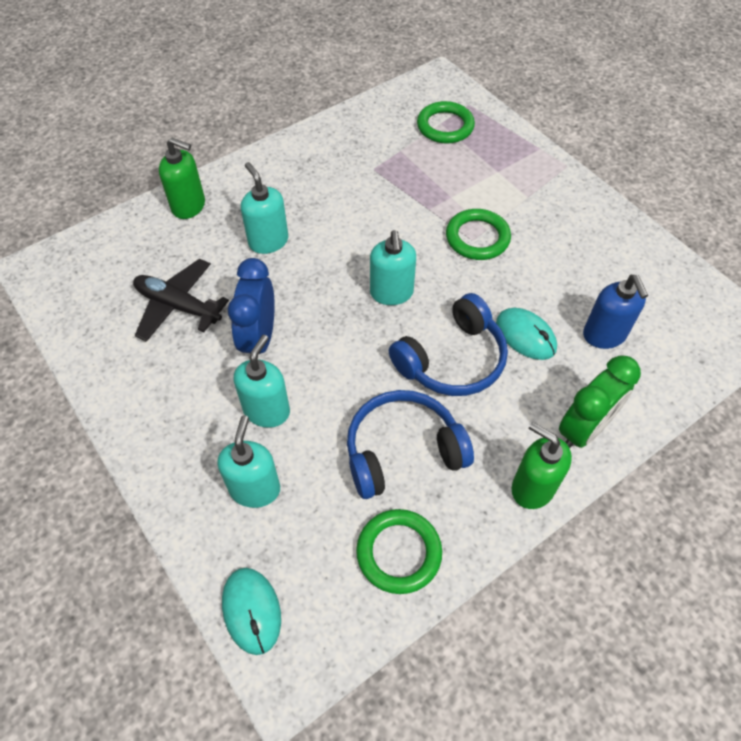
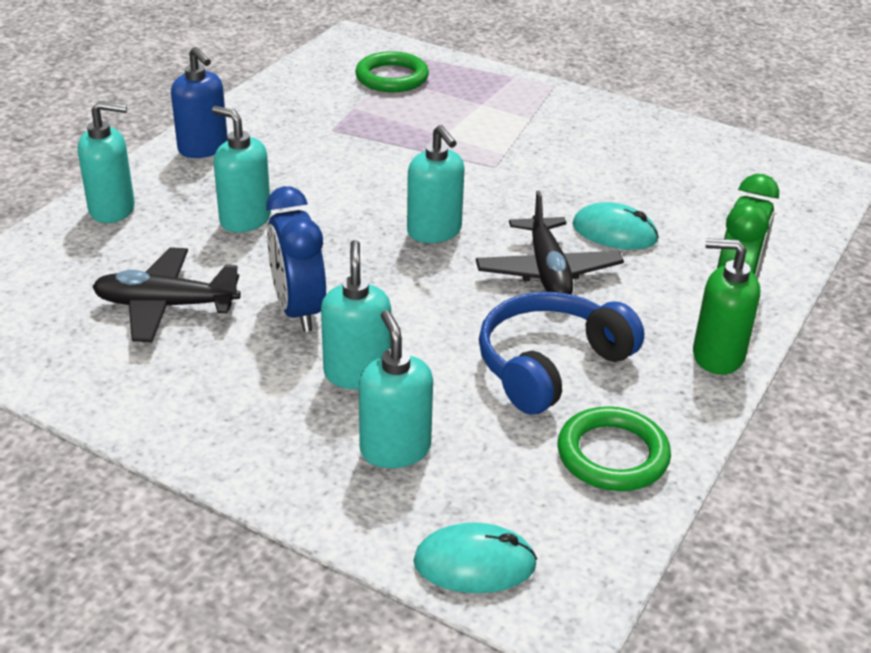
camera: 25 degrees left, 20 degrees down
green soap dispenser [159,138,205,219] -> turquoise soap dispenser [78,101,135,223]
turquoise mouse [222,568,281,655] -> turquoise mouse turned 45 degrees counterclockwise [413,523,537,593]
blue headphones [389,293,508,396] -> black plane [476,191,624,295]
green ring [446,209,511,260] -> none
blue soap dispenser [583,275,648,349] -> blue soap dispenser moved to [171,47,228,158]

